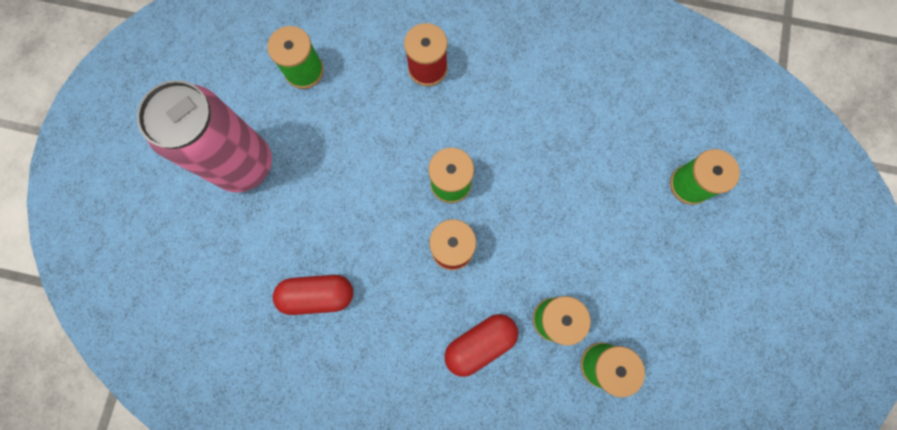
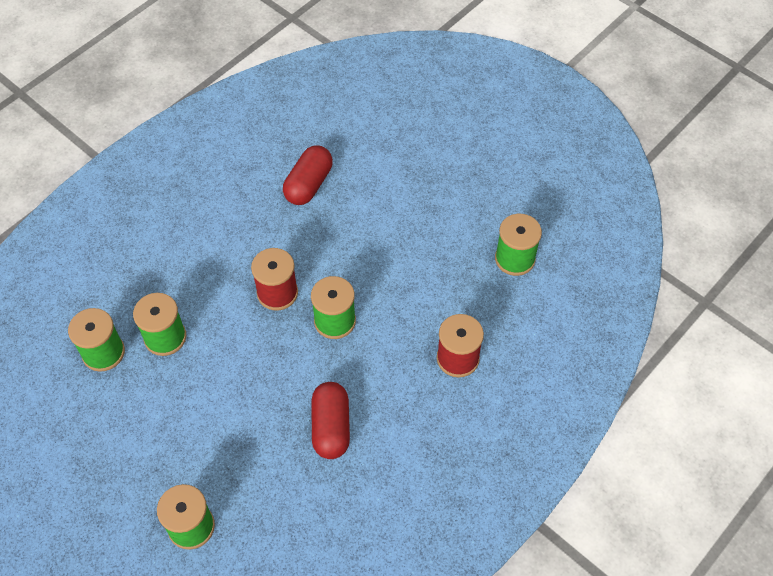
camera: 120 degrees right, 20 degrees down
pink can [137,80,272,193] -> none
red capsule [444,314,518,377] -> red capsule moved to [311,382,350,459]

